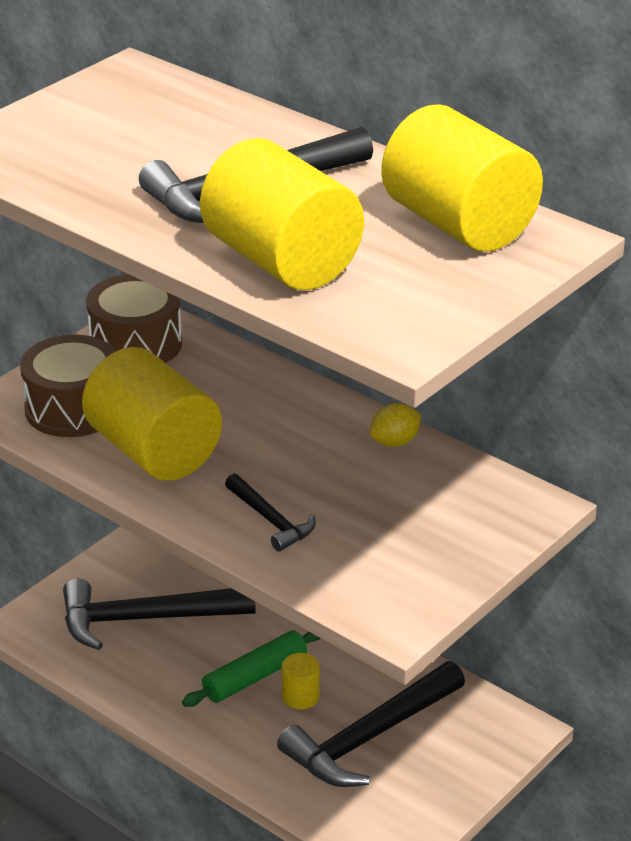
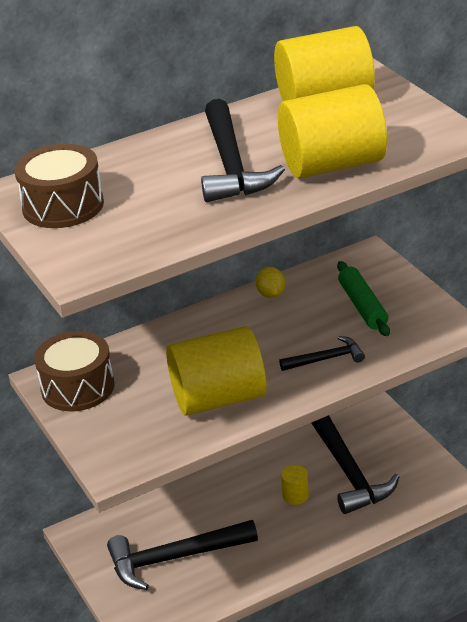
camera: 65 degrees left, 0 degrees up
brown drum [20,334,116,437] -> brown drum moved to [14,144,104,228]
black hammer [63,578,256,650] -> black hammer turned 60 degrees clockwise [107,520,258,590]
green rolling pin [182,630,321,707] -> green rolling pin moved to [337,261,390,336]

